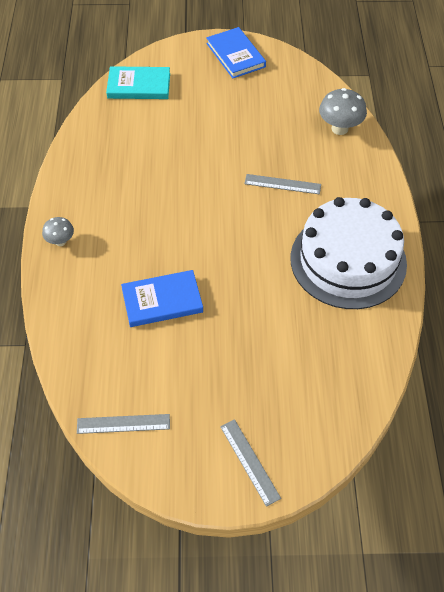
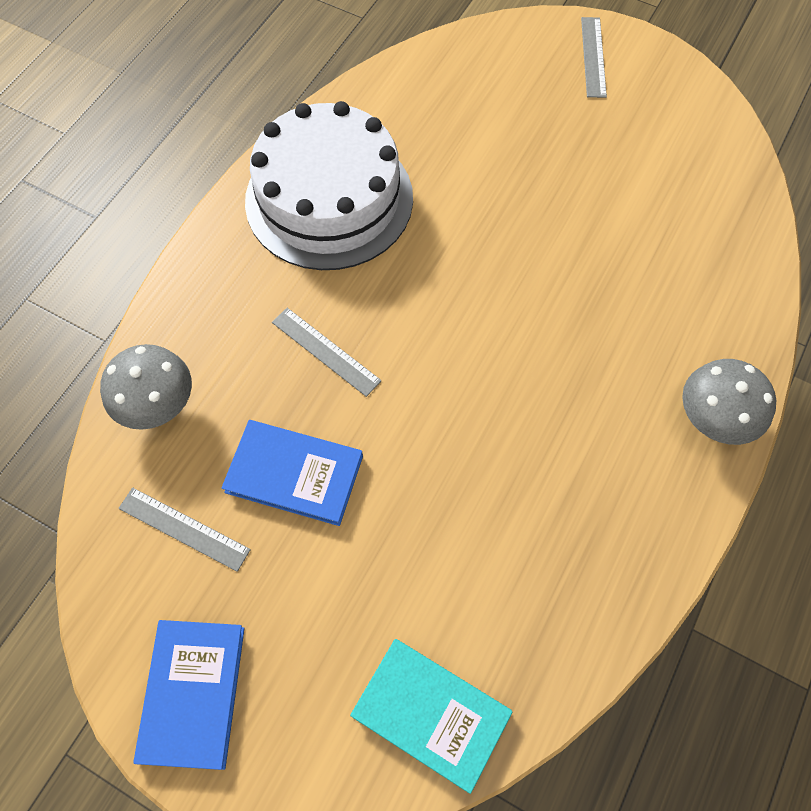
camera: 150 degrees left, 10 degrees up
grey mushroom [42,217,74,246] -> grey mushroom [682,359,776,445], size x1.66
grey ruler [77,414,170,434] -> grey ruler moved to [118,488,251,572]
blue book [121,270,203,327] -> blue book moved to [222,420,363,526]

